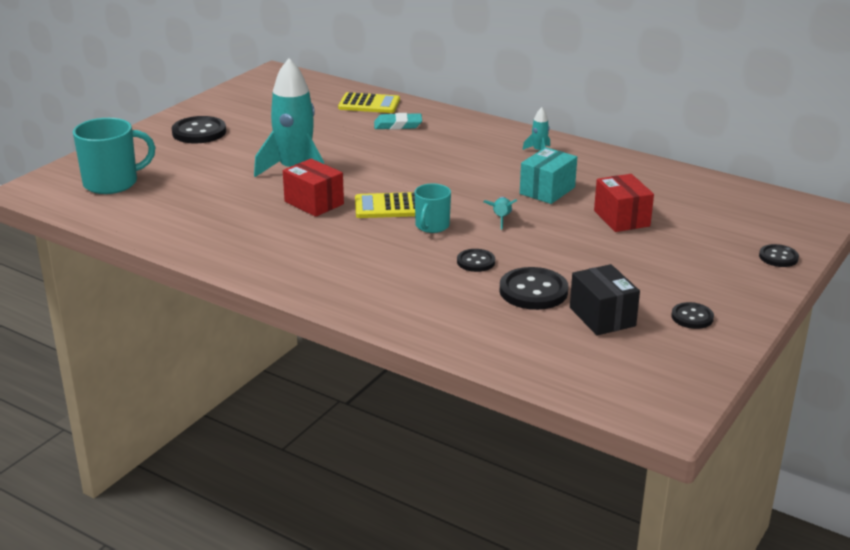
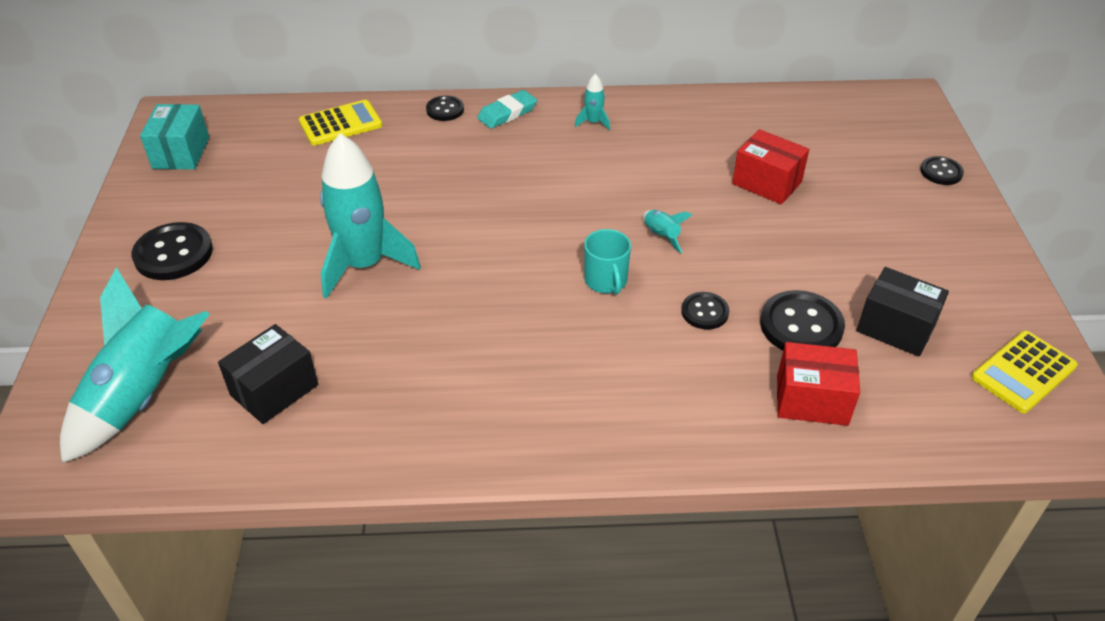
camera: 35 degrees left, 15 degrees up
turquoise mug [73,118,155,194] -> turquoise rocket [60,267,210,463]
red box [283,159,344,217] -> red box moved to [777,342,860,426]
yellow calculator [355,192,415,218] -> yellow calculator moved to [971,331,1078,413]
turquoise eraser [374,113,422,130] -> turquoise eraser moved to [477,90,537,129]
turquoise box [520,147,577,204] -> turquoise box moved to [140,104,209,170]
black button [671,302,714,329] -> black button moved to [426,96,464,121]
none -> black box [218,324,318,424]

